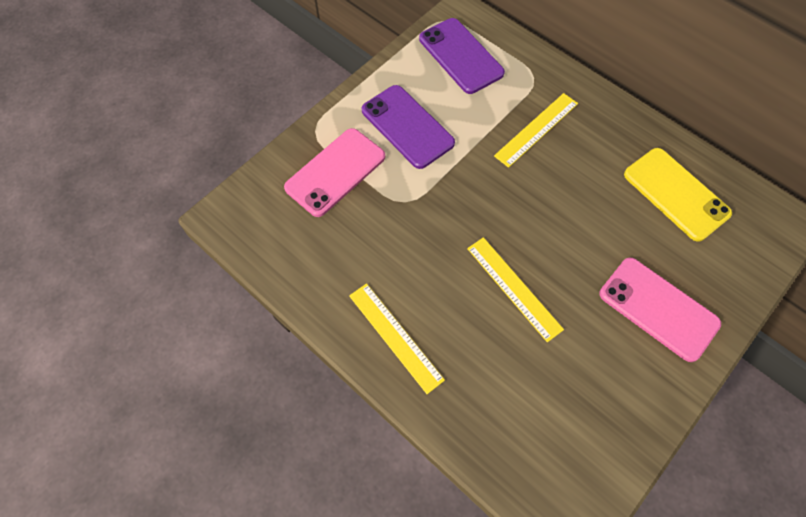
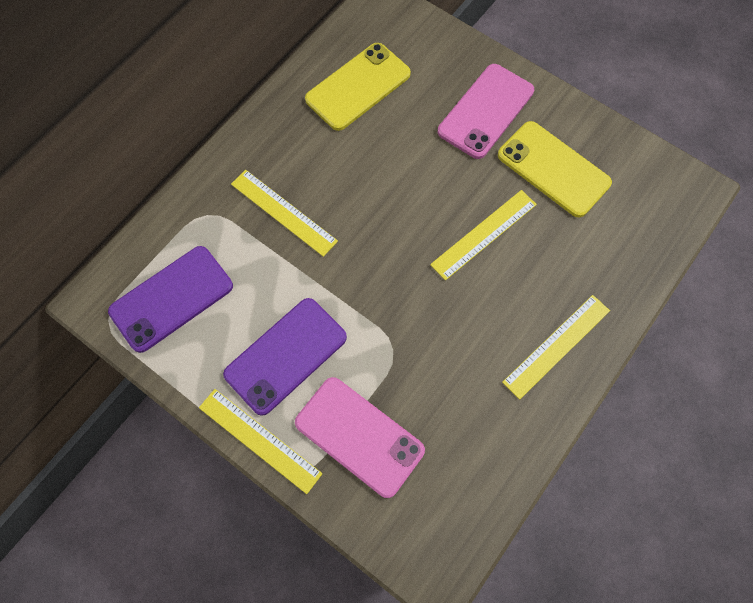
camera: 95 degrees left, 5 degrees up
none -> yellow ruler [199,389,323,494]
none -> yellow phone [498,121,612,217]

